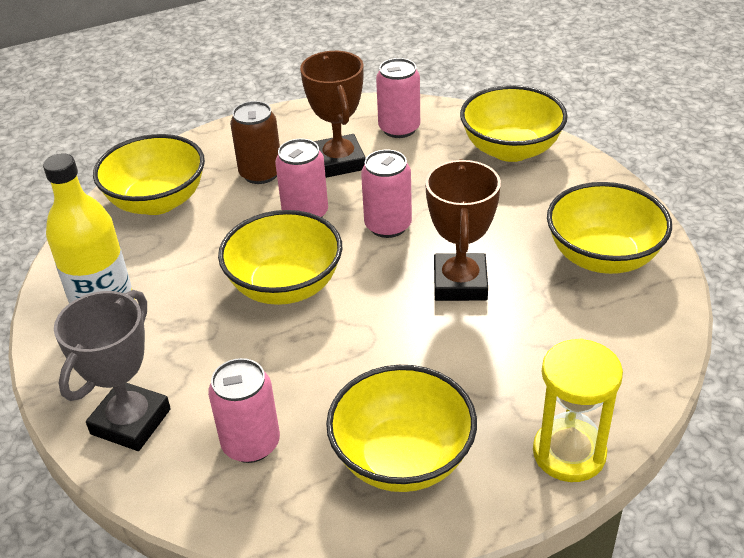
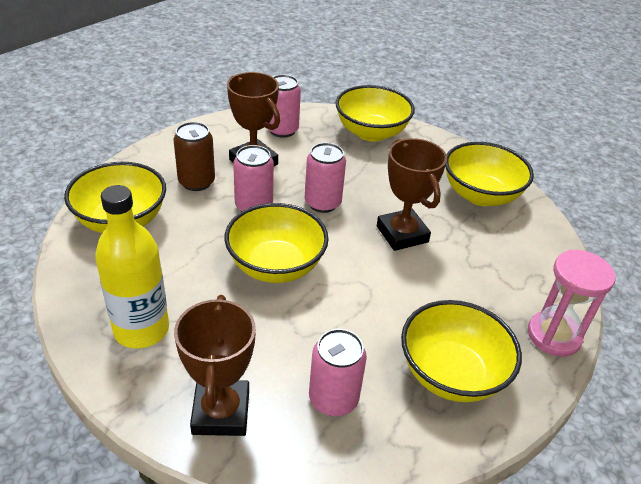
camera: 30 degrees left, 0 degrees up
grey trophy [54,290,171,451] -> brown trophy [174,295,256,436]
yellow hourglass [533,338,623,482] -> pink hourglass [528,250,616,357]

